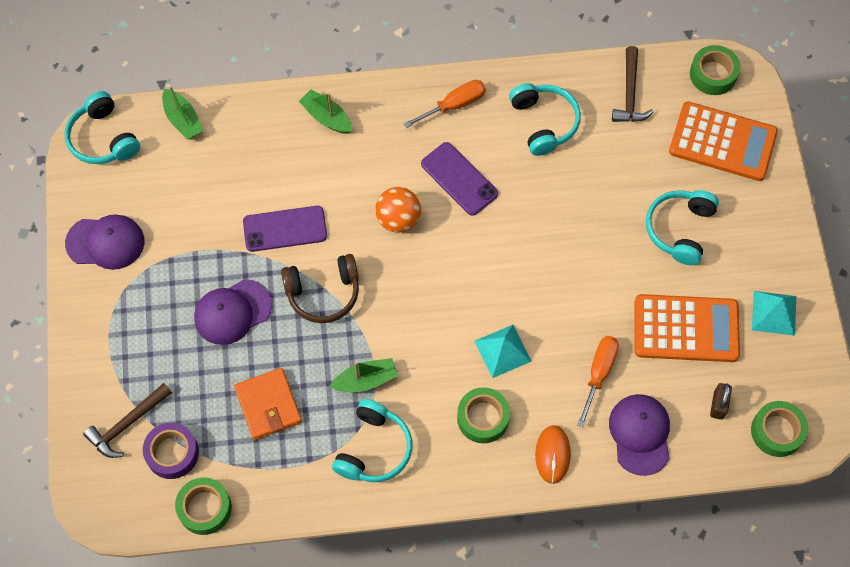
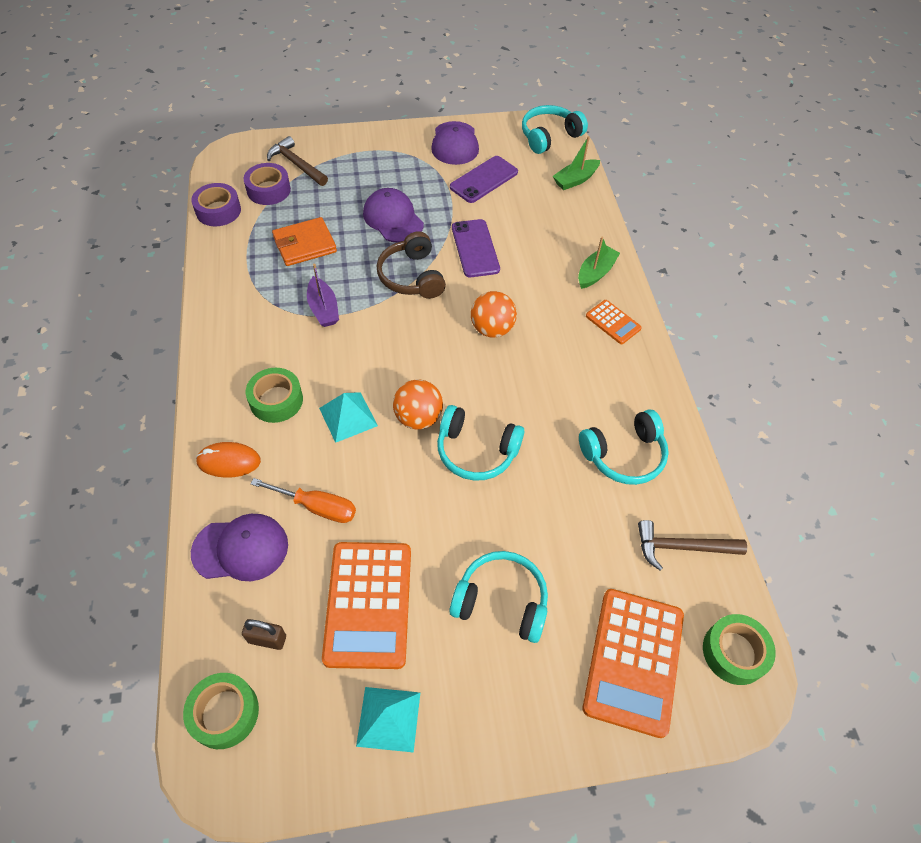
camera: 85 degrees right, 10 degrees down
green tape [175,477,232,535] -> purple tape [191,183,241,226]
green boat [330,358,398,392] -> purple boat [307,264,339,327]
turquoise headphones [332,399,412,482] -> turquoise headphones moved to [437,405,524,481]
orange screwdriver [403,80,486,128] -> none
purple phone [421,142,498,216] -> purple phone moved to [450,156,518,203]
none -> orange ball [393,379,443,430]
none -> orange calculator [586,300,642,344]

